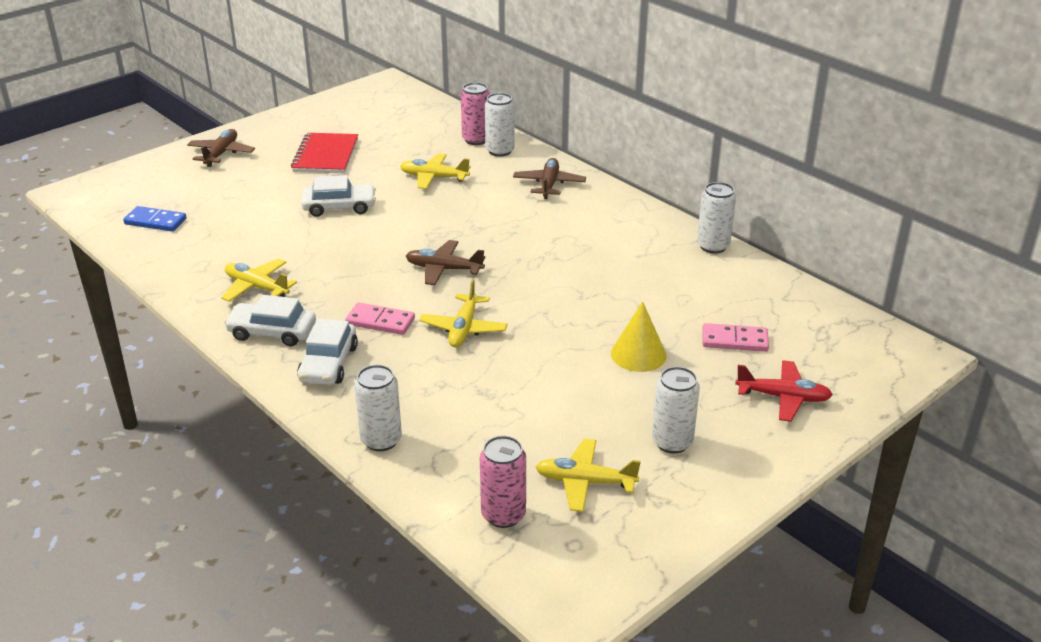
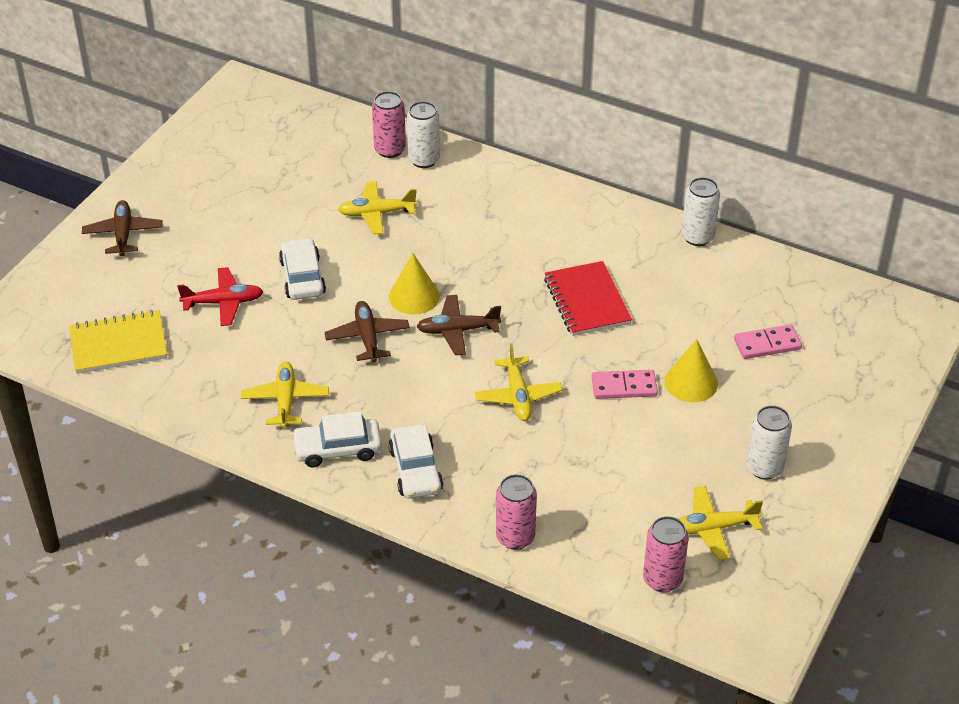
camera: 20 degrees left, 10 degrees up
blue domino [123,206,187,232] -> yellow notebook [69,310,167,374]
yellow plane [221,258,297,302] -> yellow plane turned 75 degrees clockwise [241,362,329,428]
red notebook [291,133,358,173] -> red notebook moved to [544,261,632,336]
white car [301,175,376,217] -> white car turned 75 degrees counterclockwise [279,237,326,300]
pink domino [345,302,415,335] -> pink domino moved to [592,370,658,399]
white can [355,365,402,451] -> pink can [496,474,537,550]
brown plane [513,158,586,199] -> brown plane moved to [324,301,410,362]
red plane [735,360,833,422] -> red plane moved to [177,267,264,326]
none -> yellow cone [389,253,440,315]

